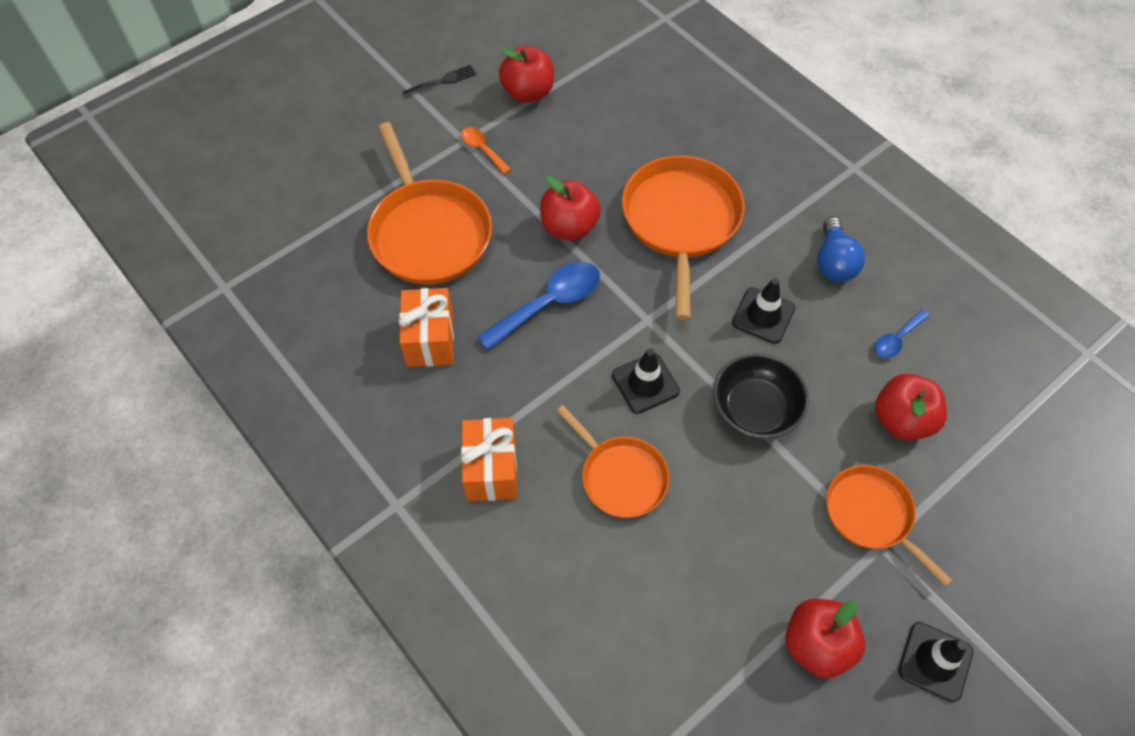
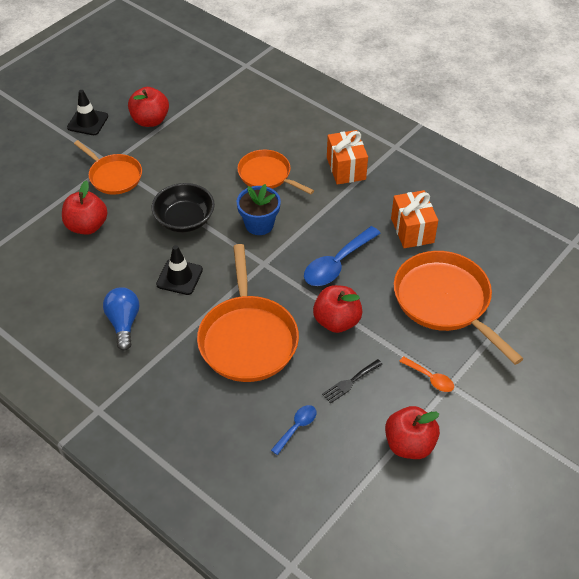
camera: 170 degrees right, 10 degrees down
black fork [403,65,476,97] -> black fork moved to [322,359,383,403]
black traffic cone [612,349,680,414] -> blue flower pot [237,184,281,235]
blue spoon [875,309,930,358] -> blue spoon moved to [271,405,316,455]

